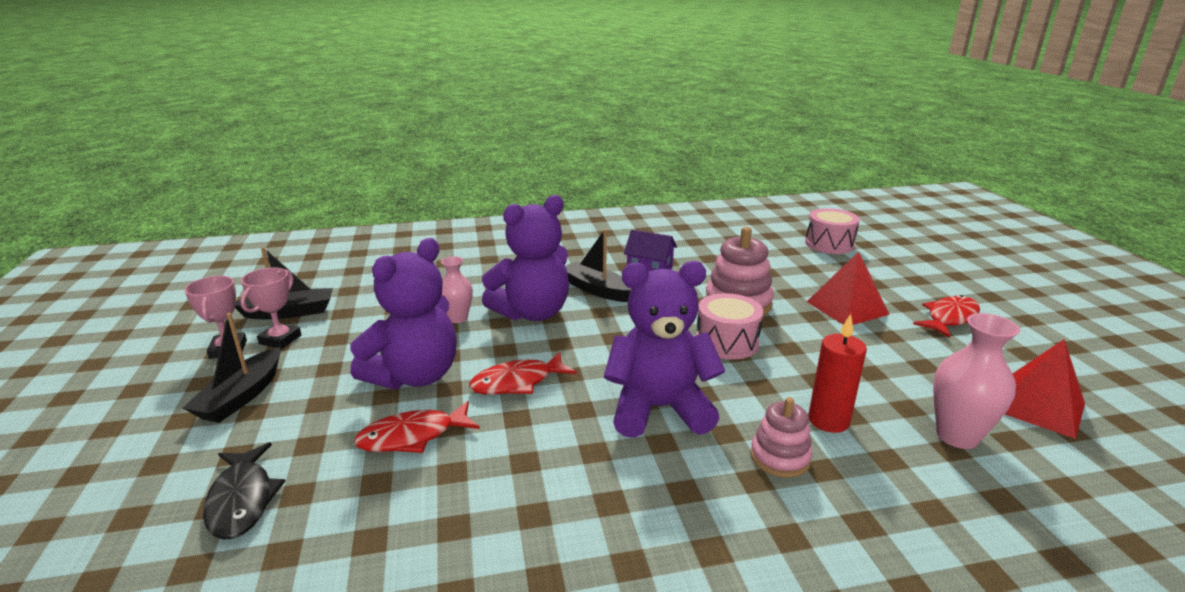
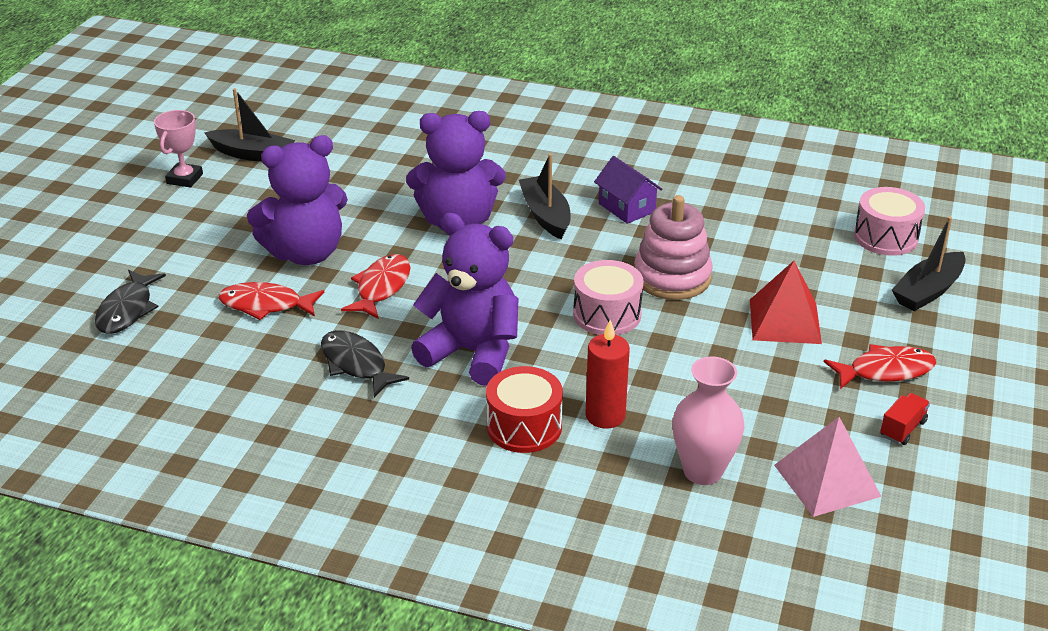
camera: 30 degrees right, 10 degrees up
black boat [183,313,280,423] -> black boat moved to [892,217,966,311]
pink trophy [240,267,301,349] -> none
pink vase [441,256,473,323] -> none
red fish [469,352,577,395] -> red fish turned 105 degrees clockwise [341,254,410,319]
pink stacking toy [750,397,813,478] -> red drum [486,366,563,453]
red pyramid [1005,339,1085,439] -> pink pyramid [774,417,882,517]
none -> black fish [321,330,409,398]
none -> red truck [880,393,930,445]

